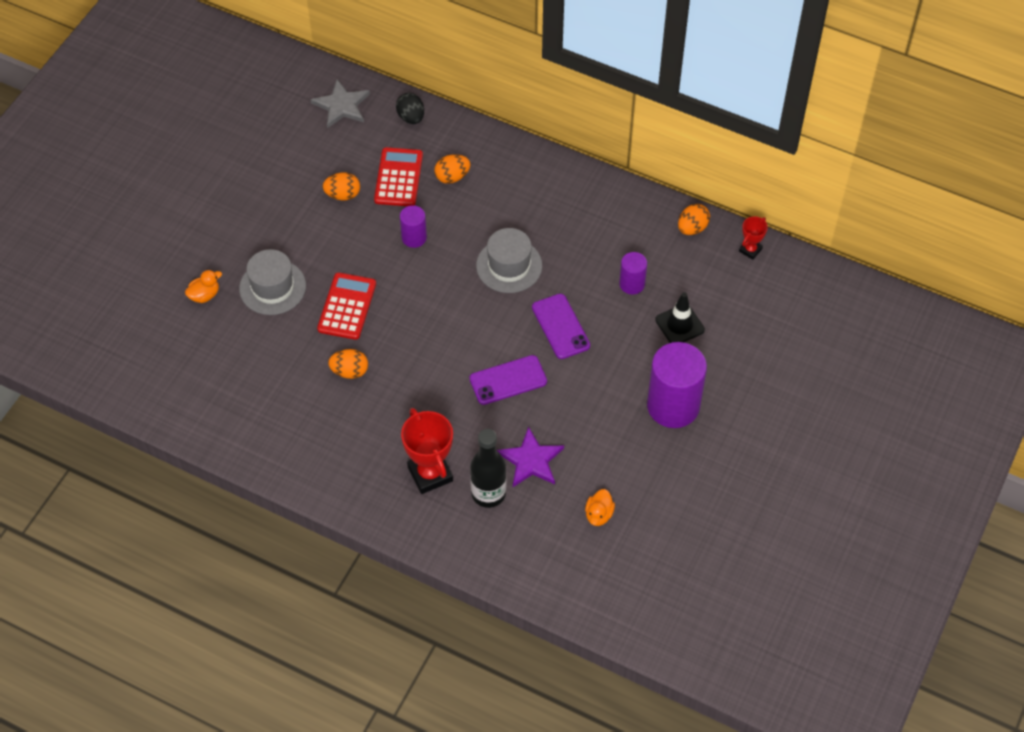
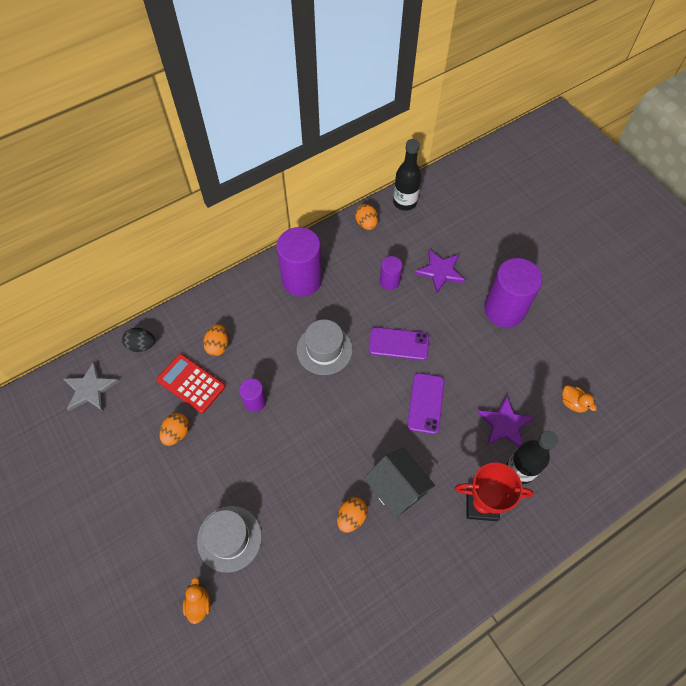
camera: 60 degrees left, 5 degrees up
red calculator [317,273,376,340] -> none
black traffic cone [655,292,705,343] -> purple star [415,249,465,293]
red trophy [739,216,768,260] -> black bottle [393,139,421,211]
none -> purple cylinder [276,227,322,297]
none -> black house [364,448,435,518]

